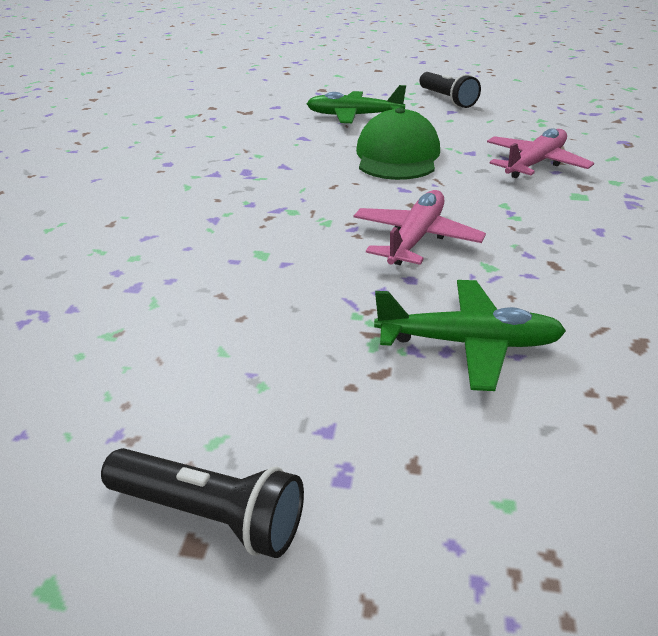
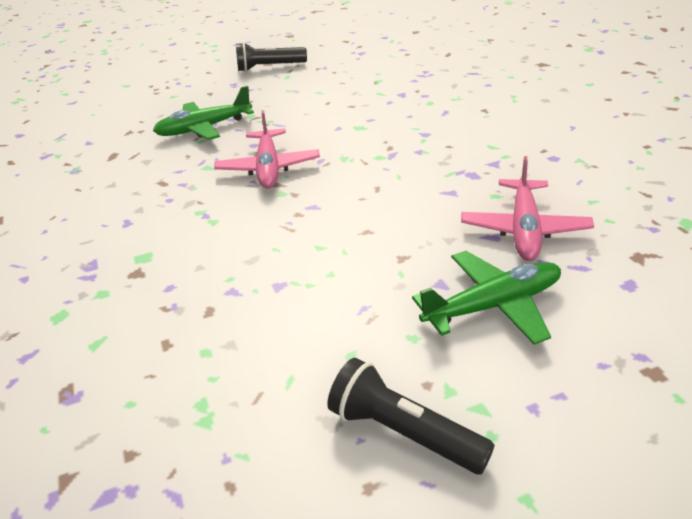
camera: 150 degrees right, 0 degrees up
green cap [356,108,440,180] -> none
pink plane [487,128,594,178] -> pink plane moved to [461,156,594,261]

